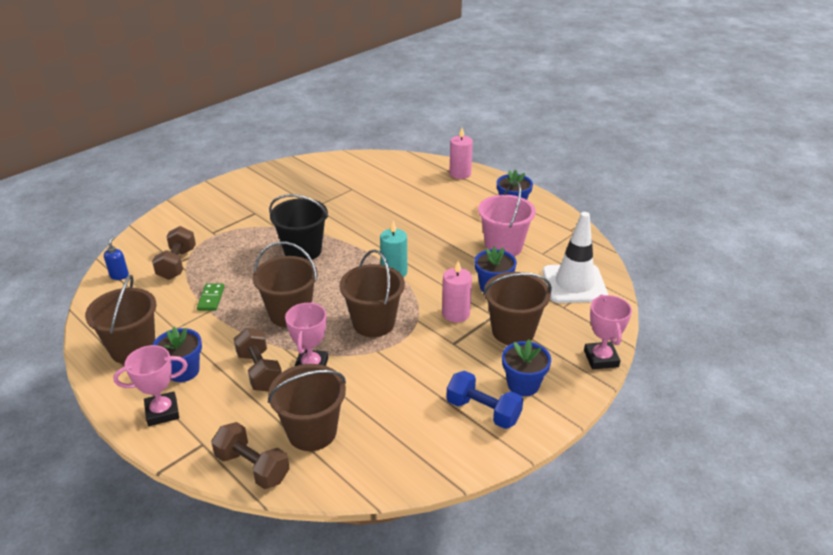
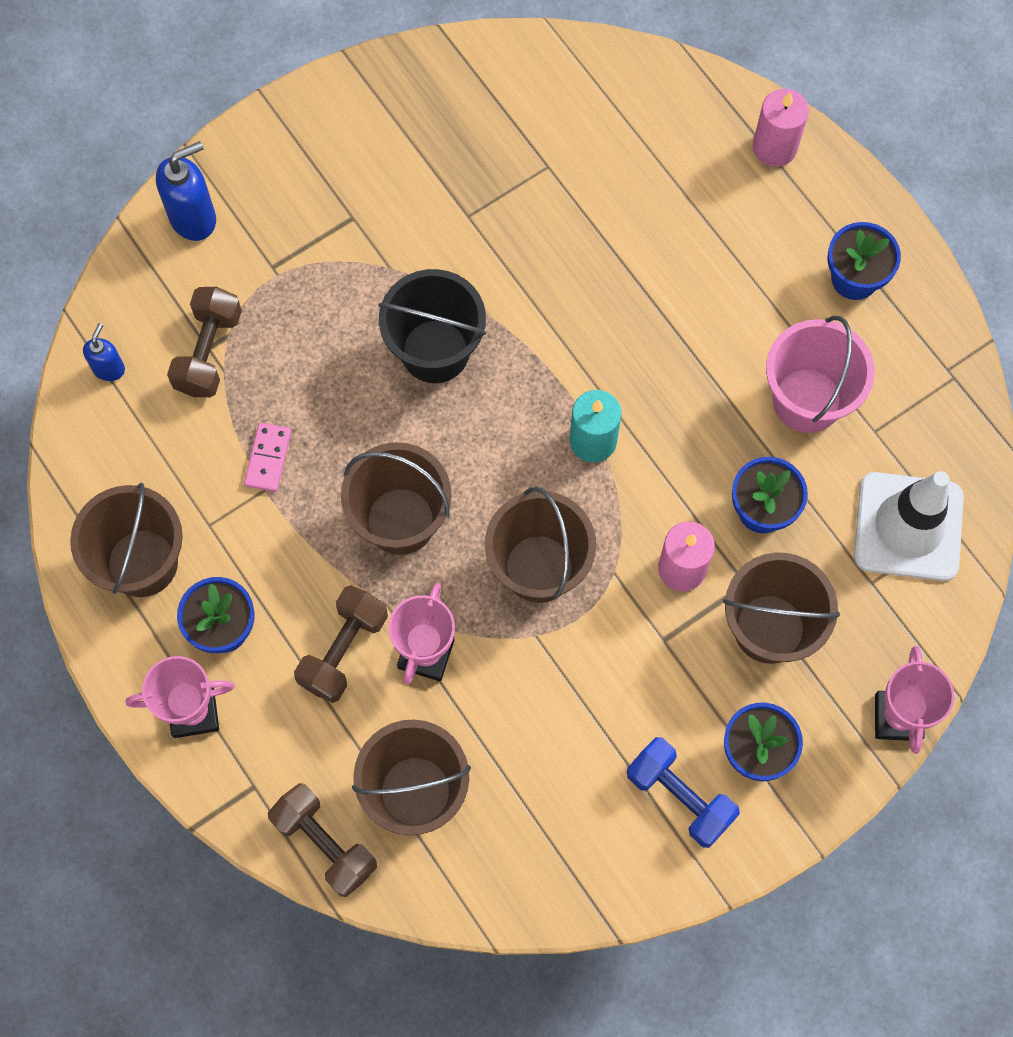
camera: 10 degrees right, 35 degrees up
green domino [197,283,224,311] -> pink domino [244,423,291,492]
brown dumbbell [234,328,282,391] -> brown dumbbell turned 45 degrees clockwise [294,585,388,703]
none -> blue soap dispenser [156,141,216,241]

